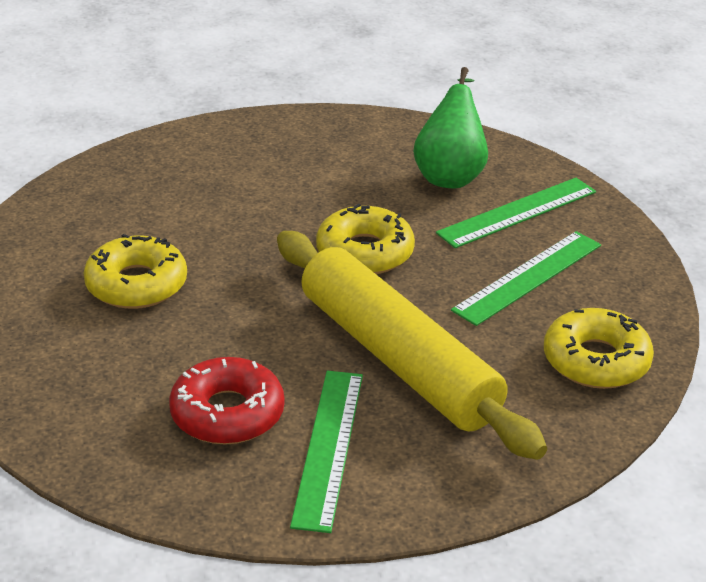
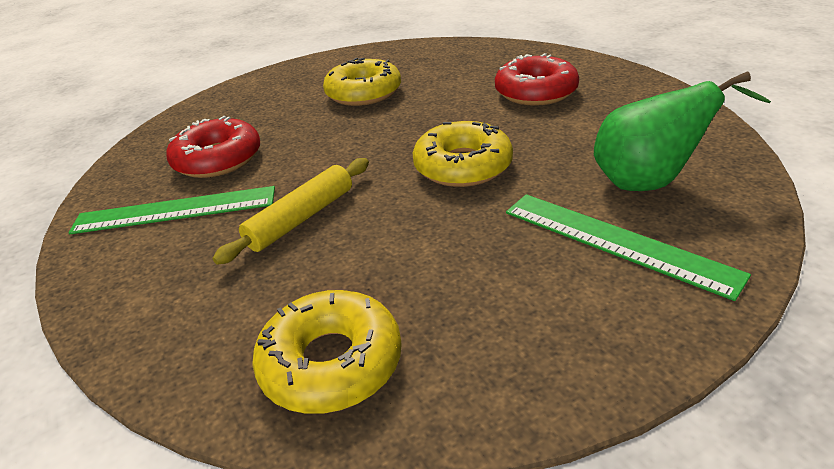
camera: 80 degrees right, 0 degrees up
yellow rolling pin [277,231,547,460] -> yellow rolling pin [213,158,369,265], size x0.49
green ruler [451,231,601,326] -> none
none -> red donut [495,53,579,106]

